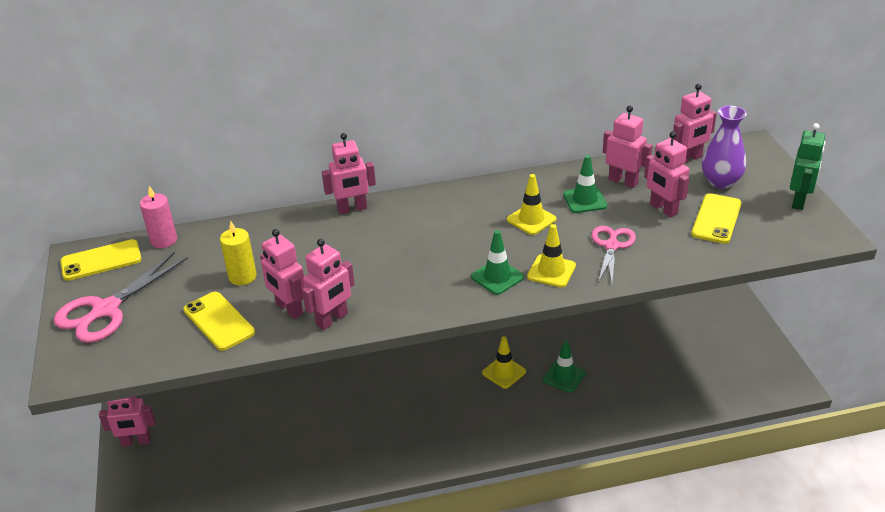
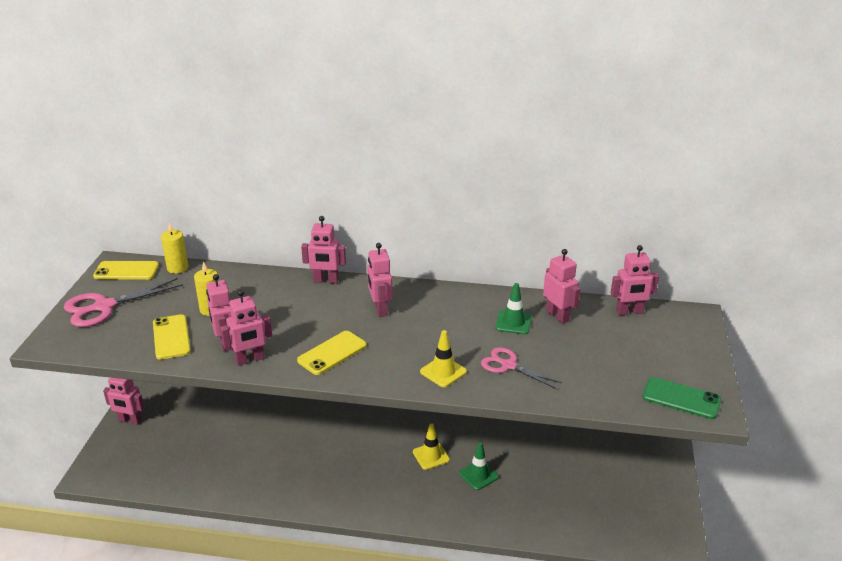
camera: 20 degrees right, 5 degrees down
pink candle [140,186,177,248] -> yellow candle [161,222,188,274]
green traffic cone [471,230,524,295] -> none
yellow traffic cone [507,174,556,235] -> none
pink scissors [591,226,636,283] -> pink scissors turned 90 degrees counterclockwise [481,347,562,389]
pink robot [644,131,689,217] -> pink robot moved to [367,243,393,317]
yellow phone [691,193,742,244] -> yellow phone moved to [297,331,367,375]
purple vase [702,106,747,189] -> none
green robot [790,123,825,210] -> none
none -> green phone [643,377,721,419]

